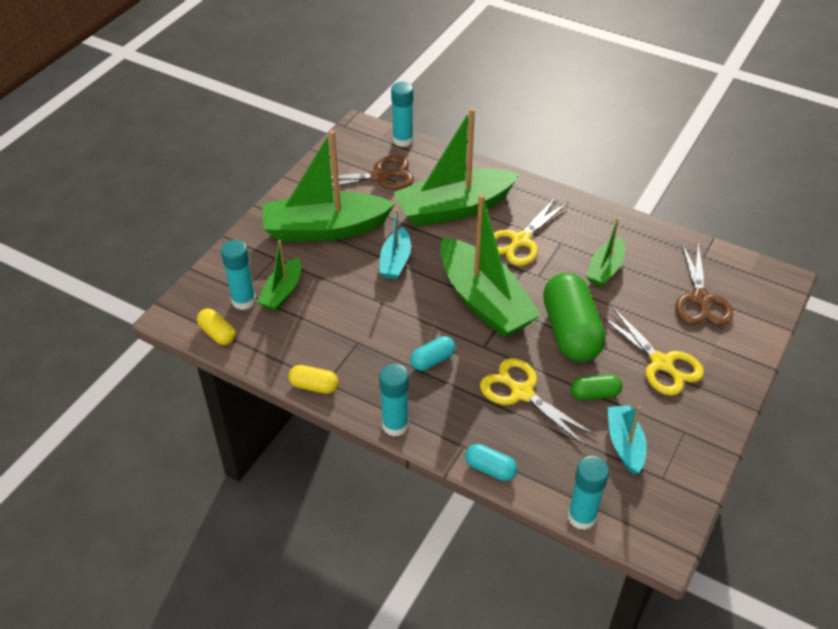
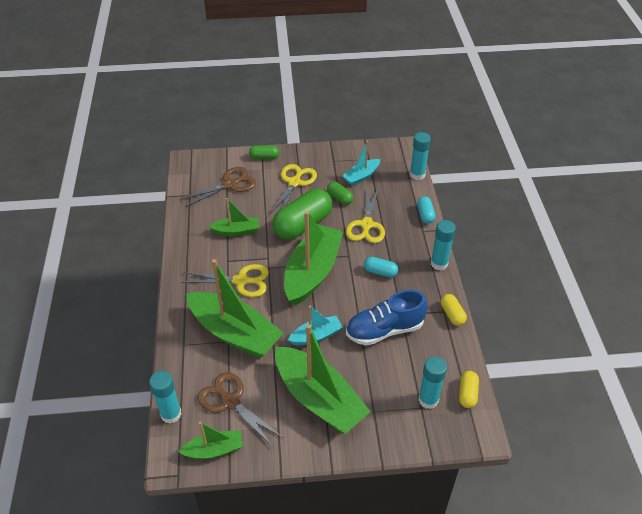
camera: 125 degrees left, 0 degrees up
green boat [257,240,301,311] -> green boat moved to [178,422,243,459]
none -> green capsule [249,145,279,159]
none -> blue shoe [346,290,428,346]

